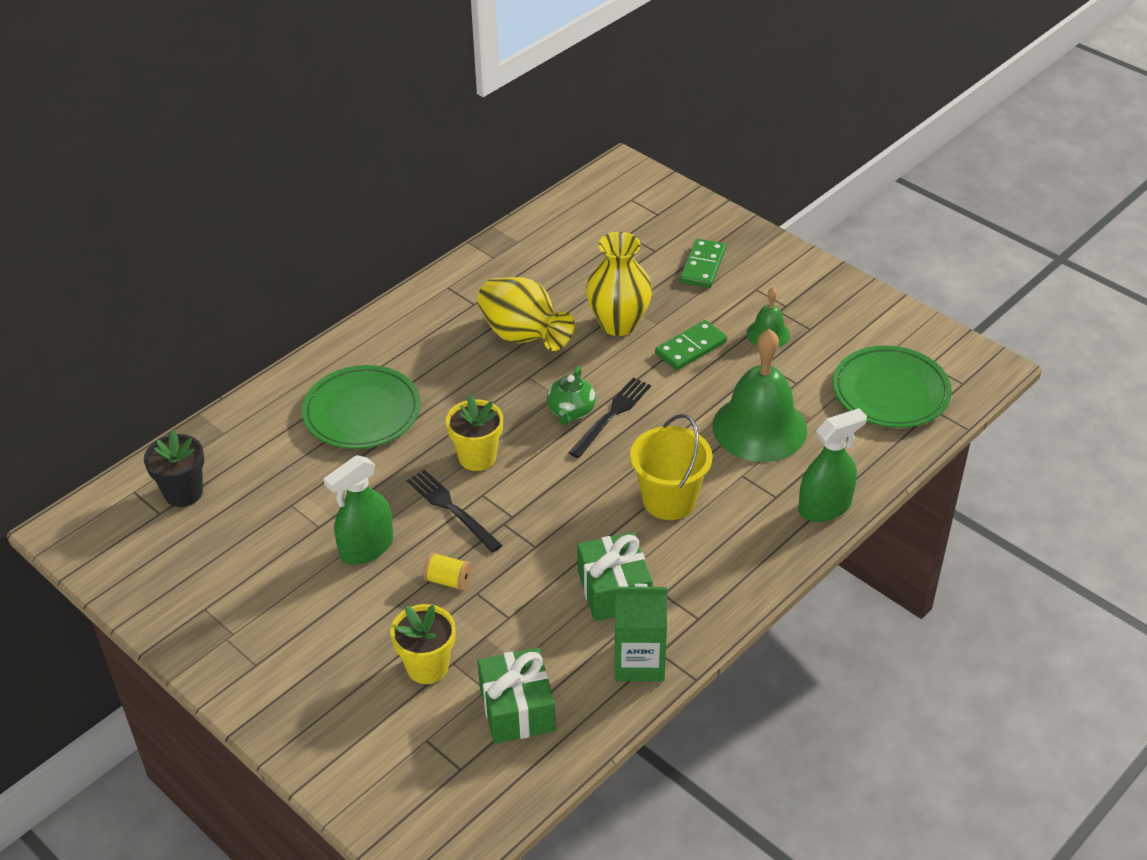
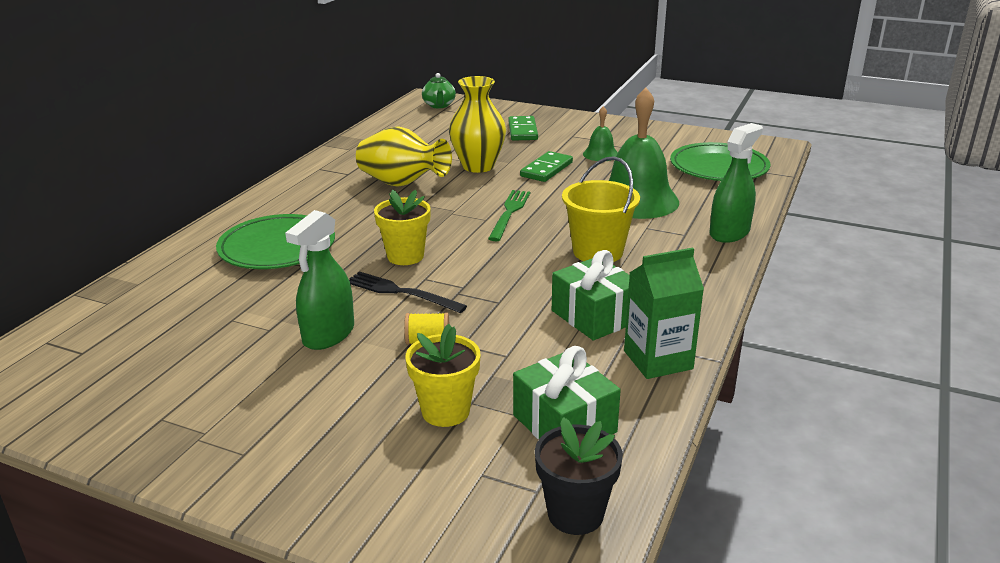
camera: 20 degrees left, 15 degrees down
black flower pot [144,430,204,507] -> black flower pot moved to [535,417,623,535]
green teapot [547,366,596,425] -> green teapot moved to [422,73,456,108]
black fork [568,377,651,458] -> green fork [488,190,530,241]

